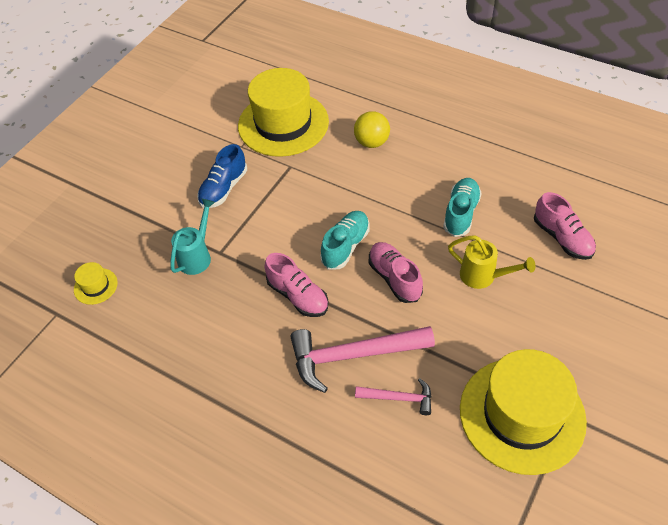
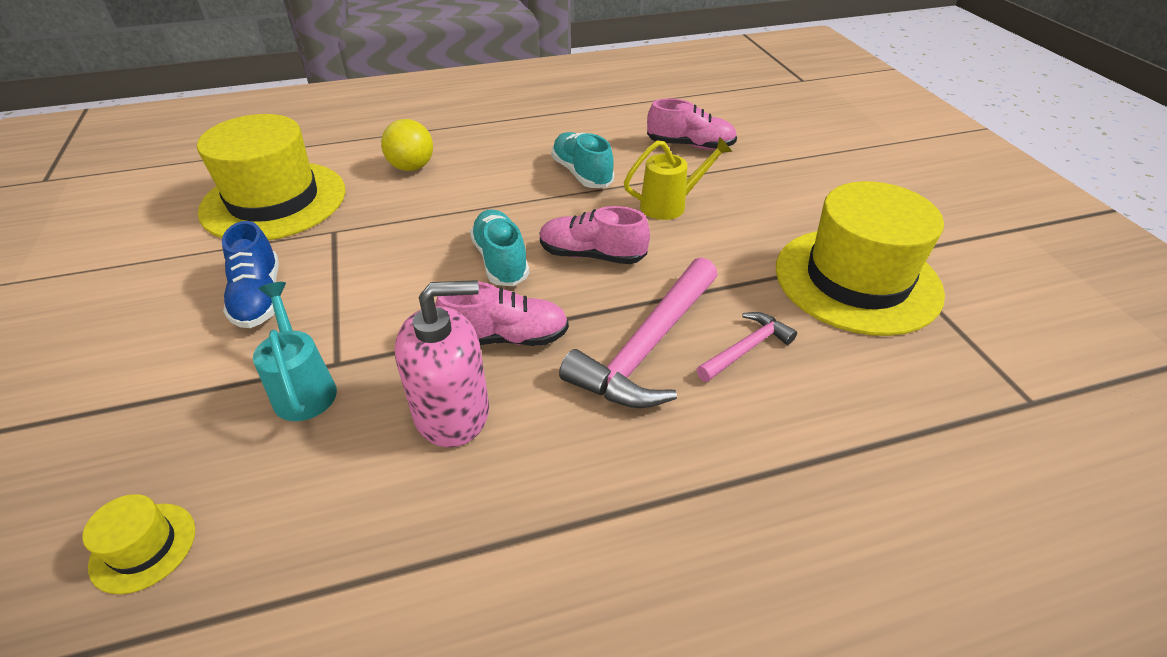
camera: 50 degrees left, 10 degrees down
none -> pink soap dispenser [395,280,489,448]

